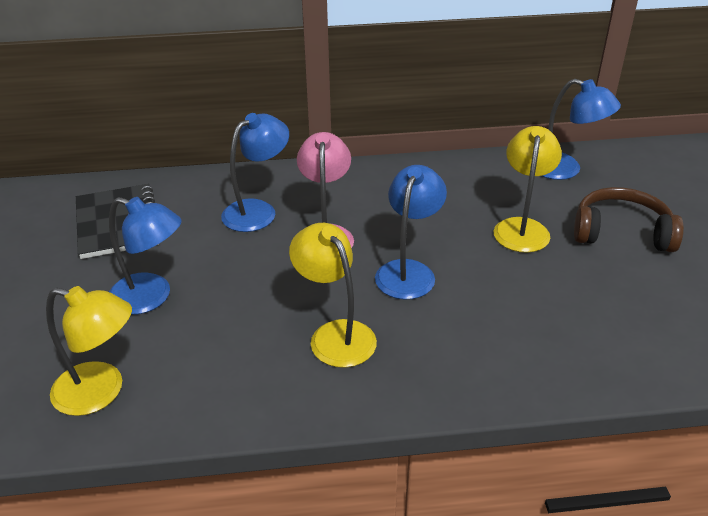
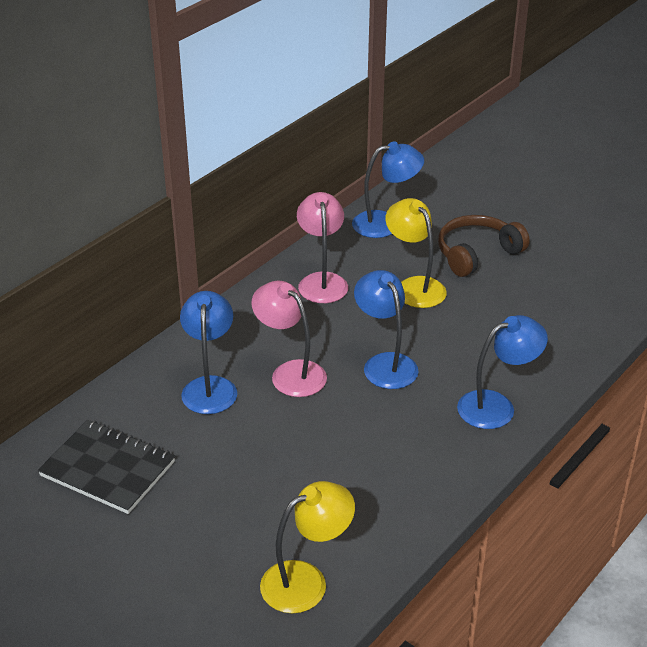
camera: 45 degrees left, 0 degrees up
blue lamp [109,197,182,315] -> blue lamp moved to [457,315,548,429]
yellow lamp [289,223,377,368] -> none
none -> pink lamp [297,192,348,303]

